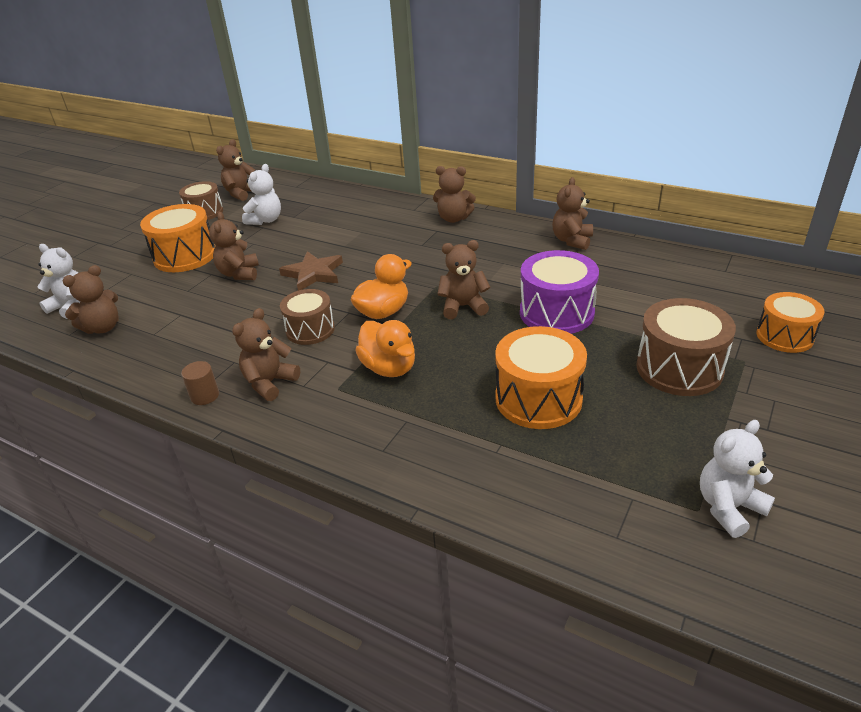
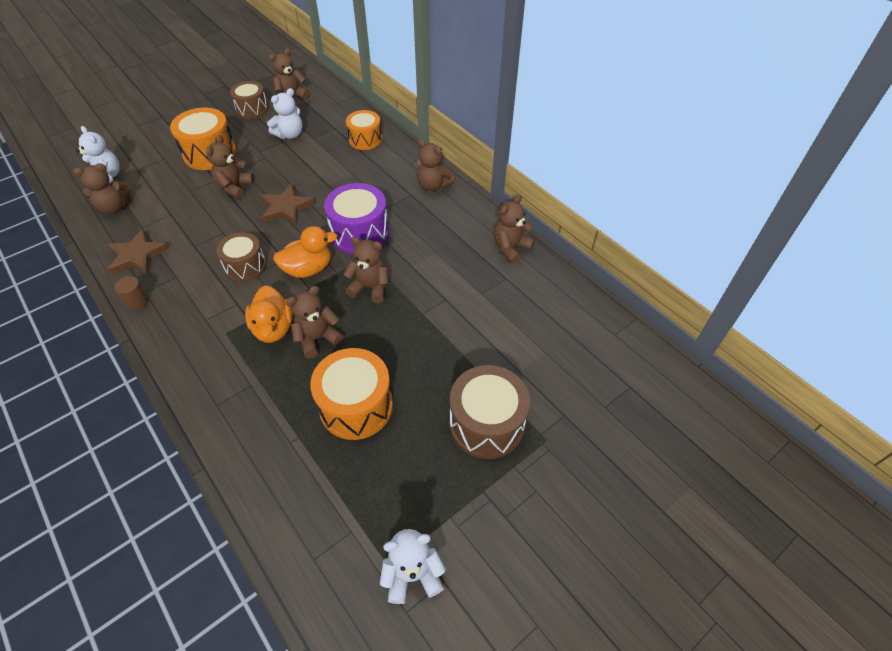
camera: 20 degrees right, 15 degrees up
brown teddy bear [232,308,300,401] -> brown teddy bear moved to [286,286,343,358]
purple drum [520,250,599,334] -> purple drum moved to [324,183,389,254]
orange drum [756,292,825,353] -> orange drum moved to [346,110,382,150]
none -> brown star [108,229,169,275]

